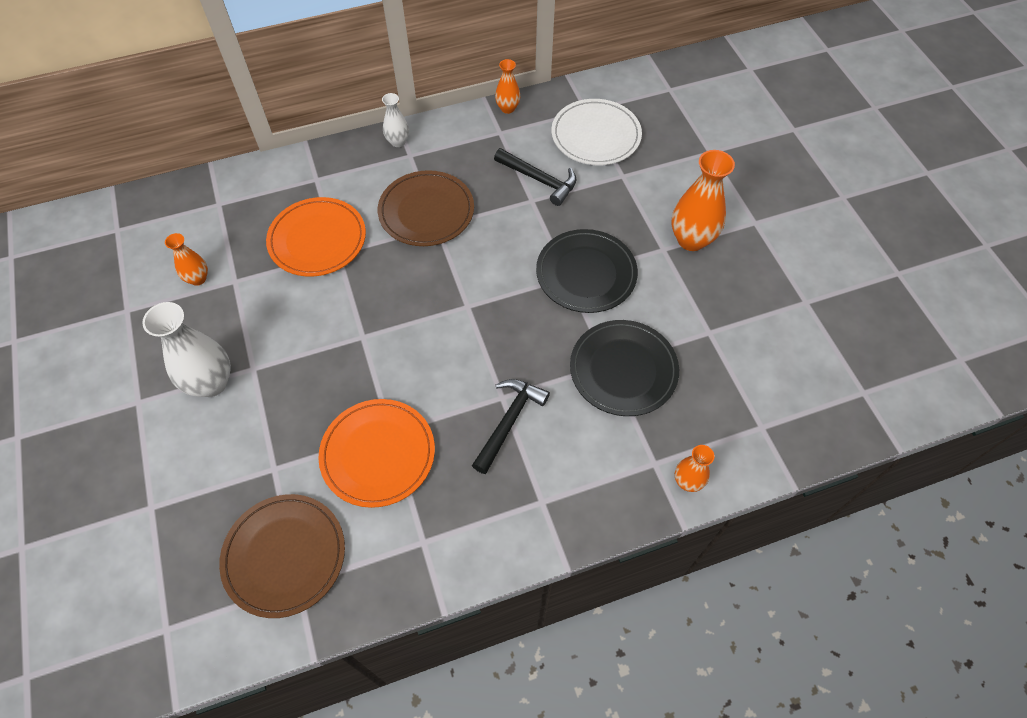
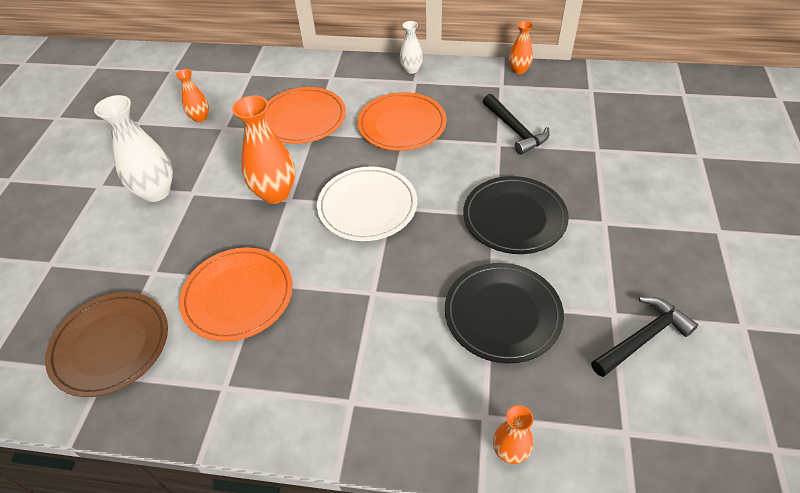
camera: 30 degrees right, 10 degrees down
brown plate [378,170,474,246] -> orange plate [357,92,446,151]
black hammer [472,379,550,474] -> black hammer moved to [591,297,698,377]
white plate [551,99,642,165] -> white plate moved to [317,167,417,241]
orange vase [672,150,735,251] -> orange vase moved to [232,95,295,204]

